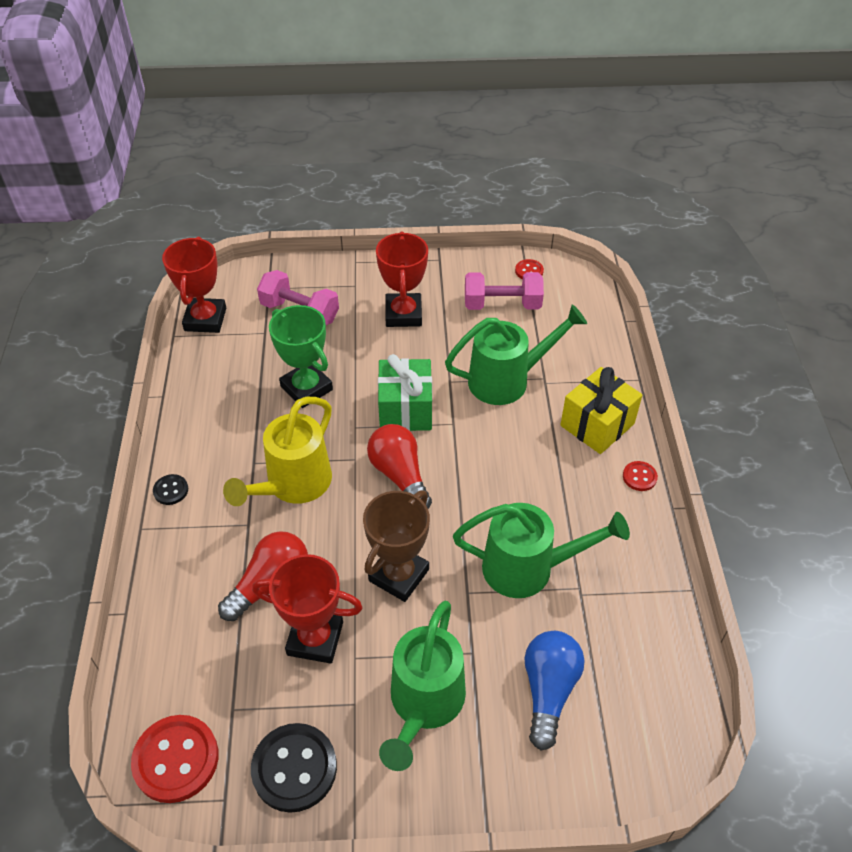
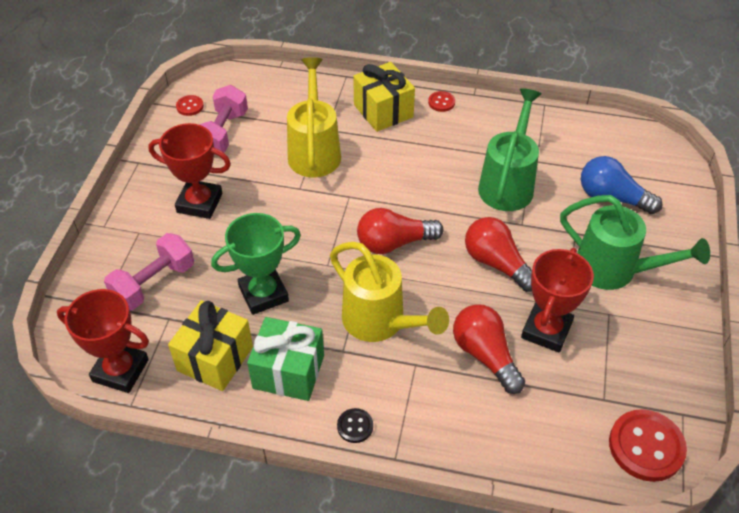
camera: 75 degrees left, 0 degrees up
black button [251,723,337,813] -> none
brown trophy [363,490,430,602] -> red light bulb [465,217,532,292]
green gift [378,354,432,431] -> green gift moved to [247,317,324,401]
green watering can [445,305,587,405] -> yellow watering can [287,57,341,178]
none -> yellow gift [168,300,253,391]

